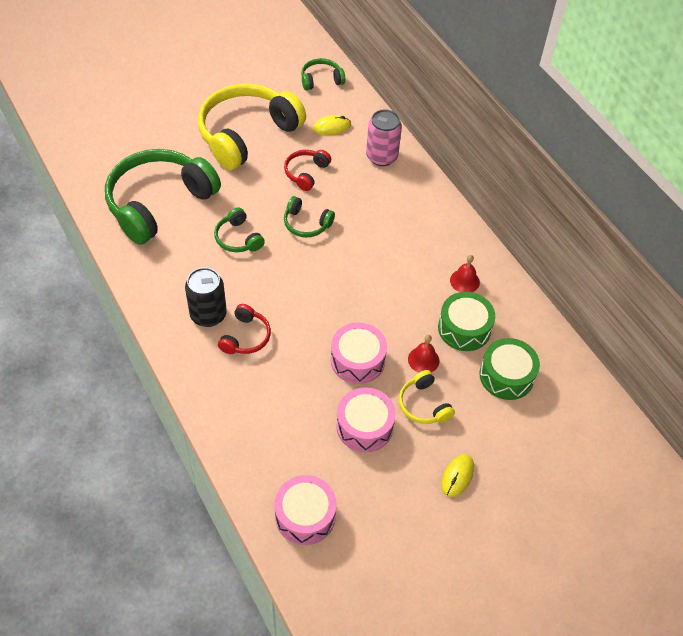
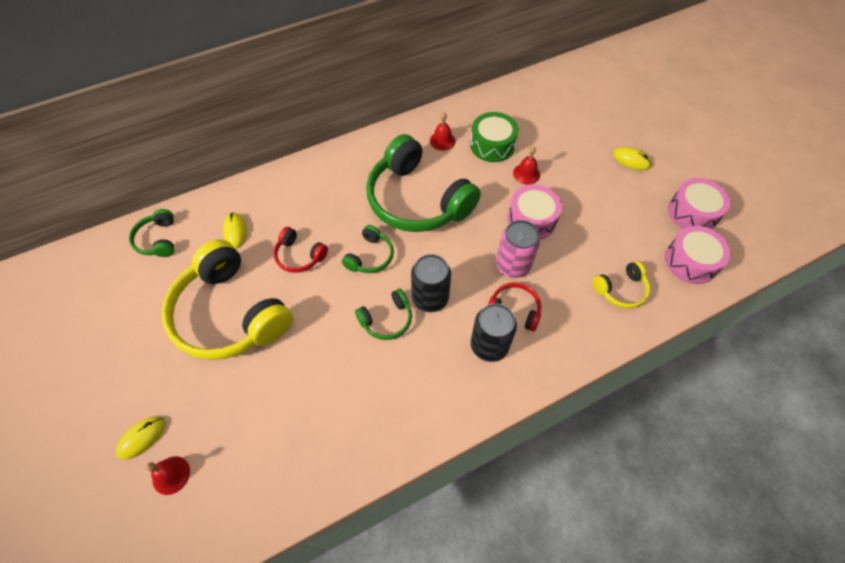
camera: 85 degrees left, 5 degrees up
green headphones [105,149,221,245] -> green headphones moved to [366,134,481,232]
pink drum [336,387,396,453] -> pink drum moved to [668,178,731,229]
pink can [366,109,402,166] -> pink can moved to [496,220,540,278]
yellow headphones [399,370,455,424] -> yellow headphones moved to [593,261,650,308]
green drum [479,338,540,400] -> none
none -> yellow mouse [115,416,165,460]
none -> red bell [146,456,190,495]
none -> black can [411,254,451,312]

